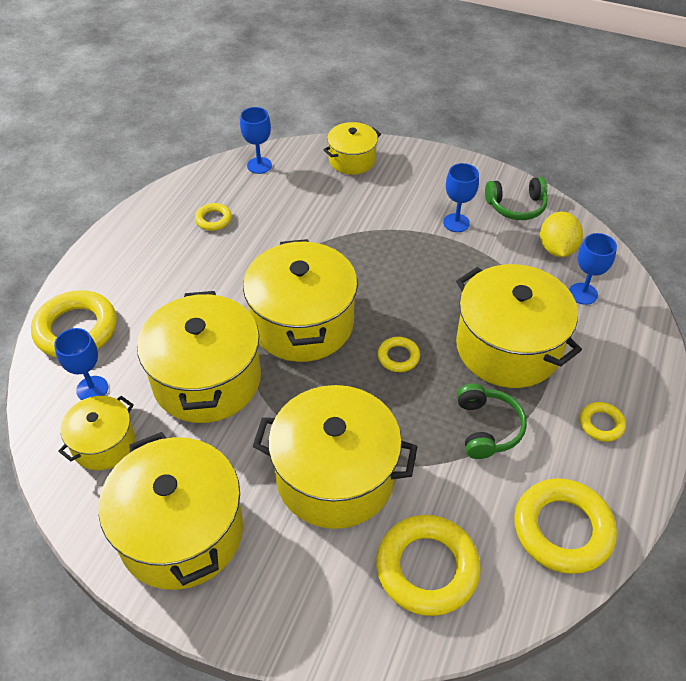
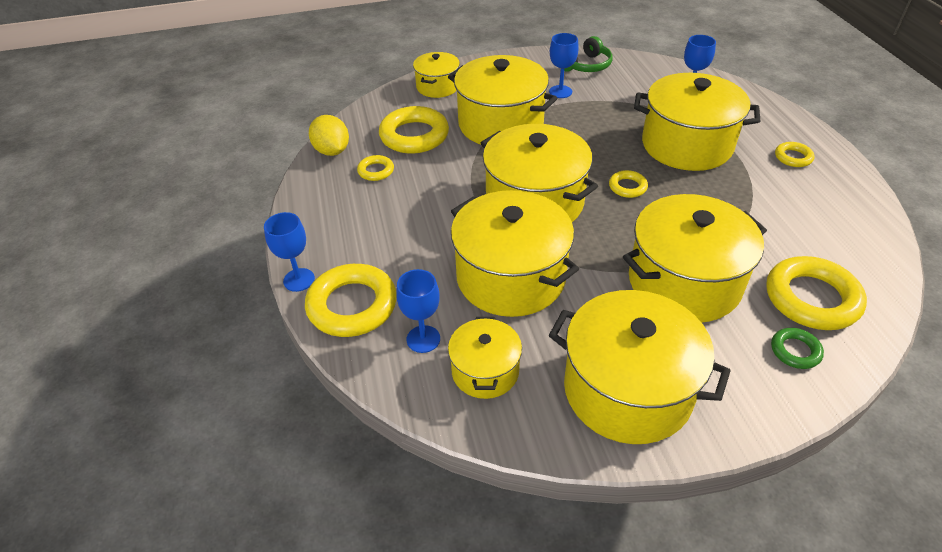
camera: 35 degrees left, 5 degrees down
blue goblet [240,107,272,174] -> blue goblet moved to [264,212,315,292]
green headphones [457,384,527,459] -> none
yellow ring [514,478,617,574] -> yellow ring moved to [379,106,449,154]
yellow lemon [540,212,583,257] -> yellow lemon moved to [309,115,349,156]
none -> yellow pot [448,55,557,144]
none -> green ring [771,328,824,369]

